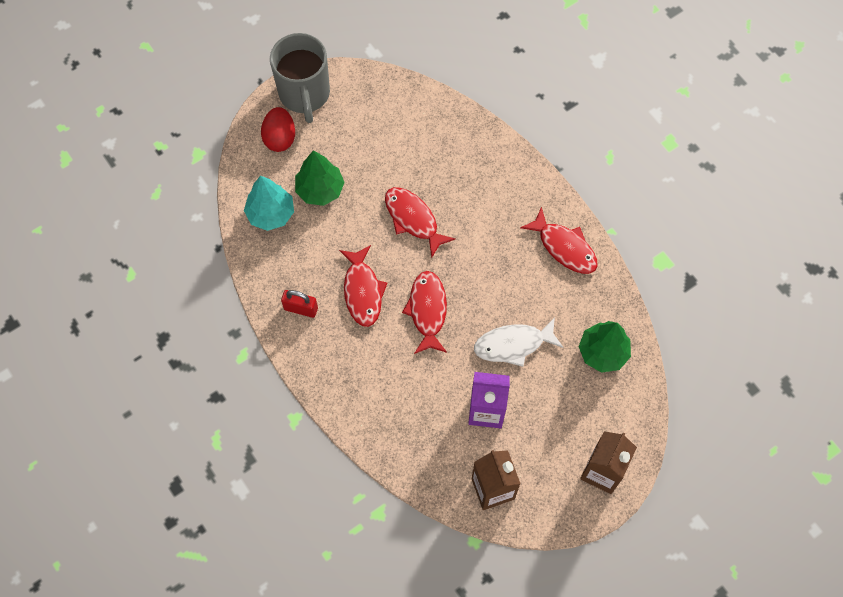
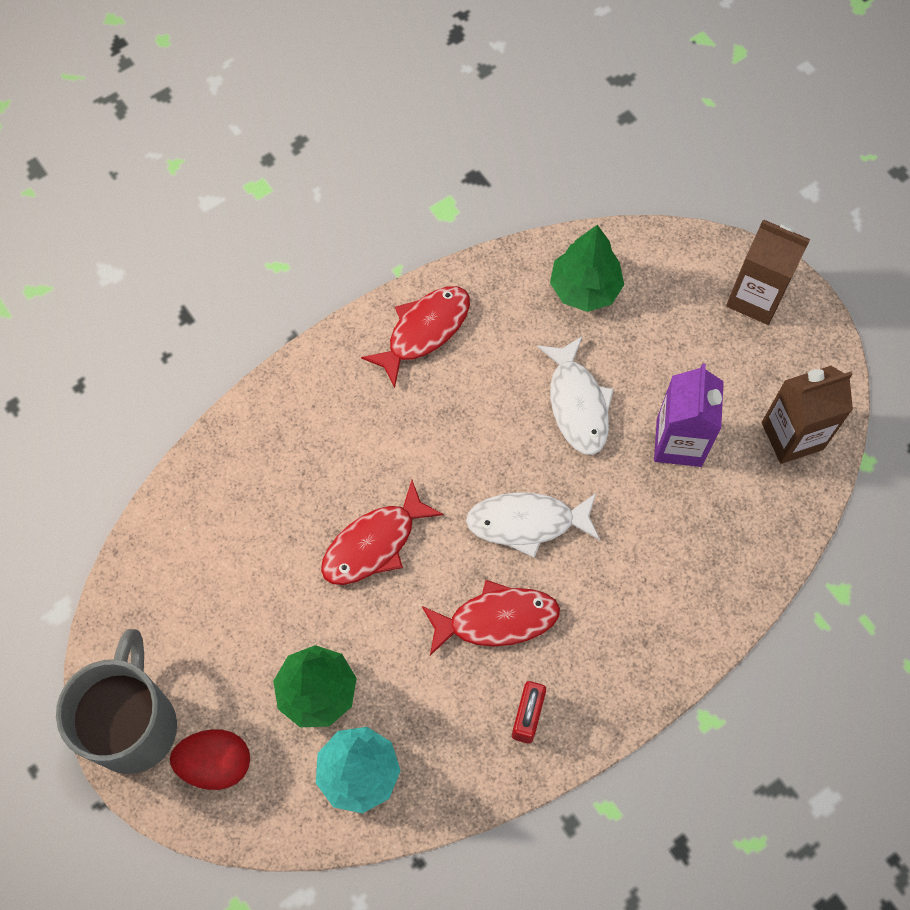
camera: 90 degrees left, 0 degrees up
grey mug [270,33,330,123] -> grey mug turned 75 degrees counterclockwise [56,629,177,774]
red fish [402,271,447,354] -> white fish [466,492,600,558]

